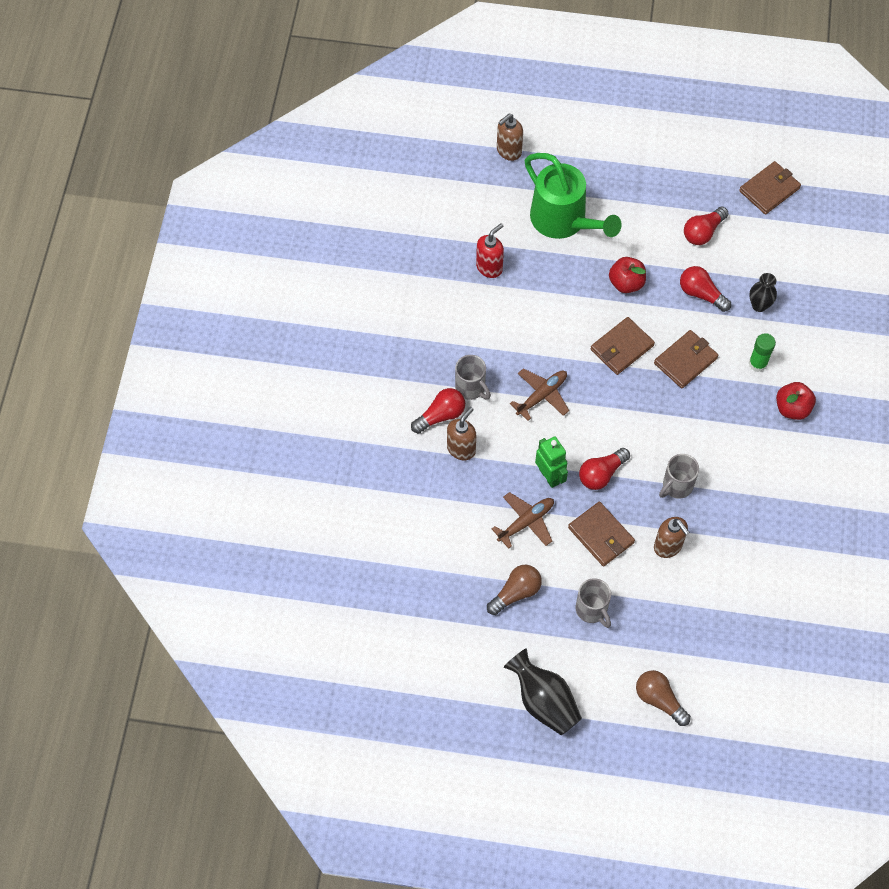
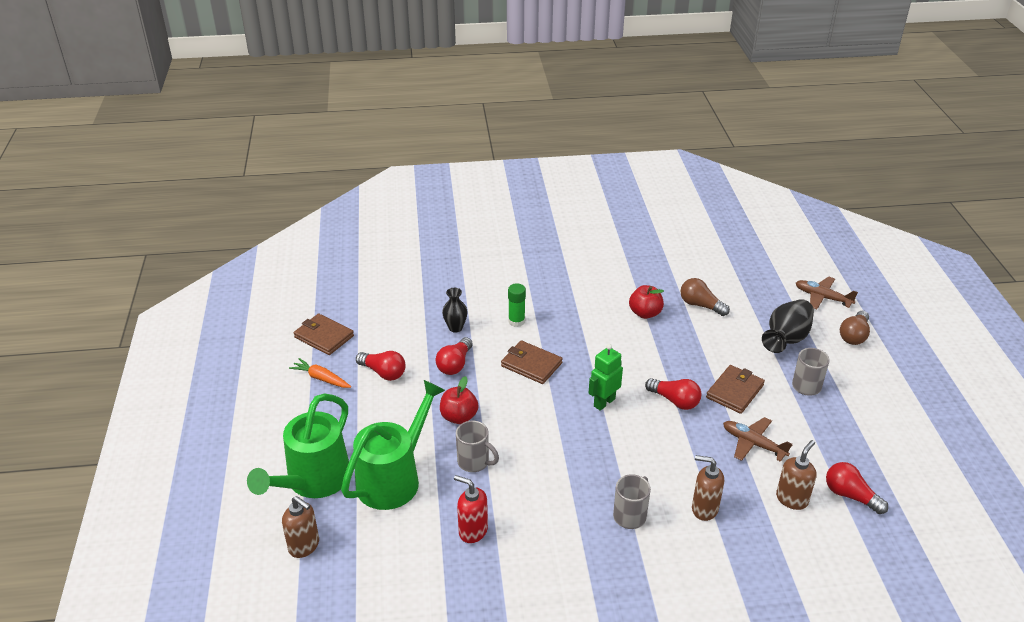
camera: 105 degrees left, 25 degrees down
red light bulb [411,388,465,434] -> red light bulb moved to [826,462,888,514]
brown light bulb [487,565,542,615] -> brown light bulb moved to [680,278,730,316]
black vase [504,648,582,736] -> black vase moved to [762,299,814,353]
brown plane [510,368,569,421] -> brown plane moved to [796,277,858,309]
green robot [535,436,568,488] -> green robot moved to [589,344,623,411]
brown wallet [590,317,655,375] -> none
brown soap dispenser [654,517,689,558] -> brown soap dispenser moved to [776,440,816,510]
grey mug [659,454,699,499] -> grey mug moved to [456,421,499,472]
red apple [776,382,816,420] -> red apple moved to [629,285,664,319]
none -> green watering can [247,394,349,498]
none -> orange carrot [289,358,351,388]

